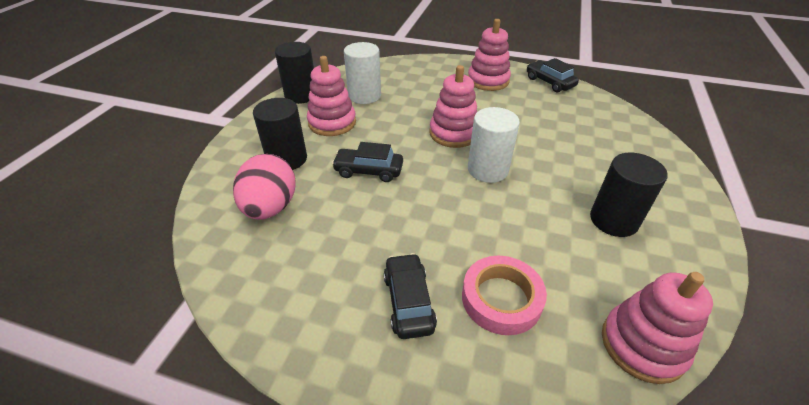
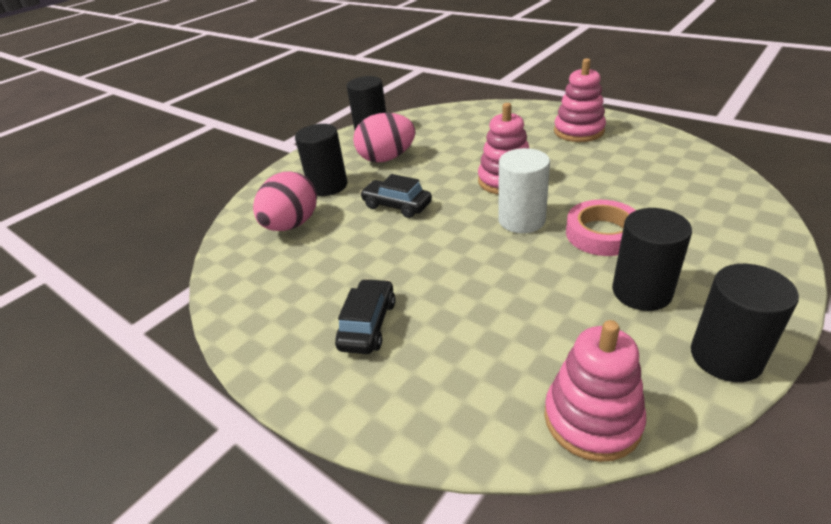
camera: 25 degrees right, 5 degrees down
pink stacking toy [307,56,356,136] -> pink egg [353,113,416,163]
white cylinder [344,42,381,104] -> none
pink tape [462,256,547,335] -> pink tape moved to [566,200,636,256]
black car [527,58,579,92] -> none
none -> black cylinder [691,264,799,382]

